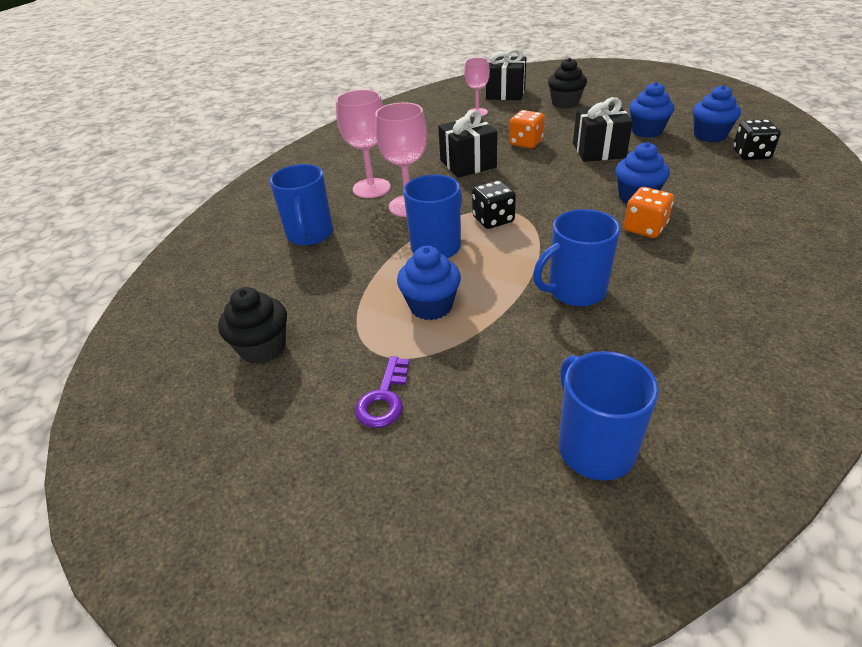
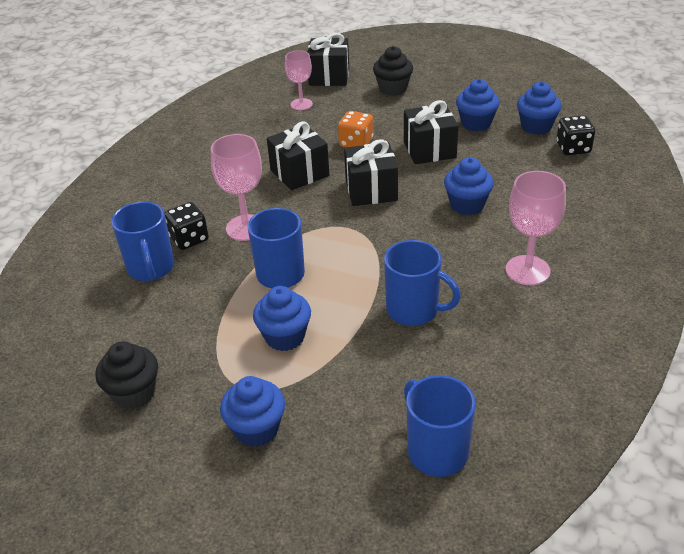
camera: 10 degrees left, 0 degrees up
pink goblet [336,89,391,198] -> pink goblet moved to [506,171,566,285]
purple key [355,356,409,428] -> blue cupcake [220,376,285,447]
black dice [472,180,516,229] -> black dice moved to [165,202,209,250]
blue mug [533,209,620,306] -> blue mug turned 120 degrees counterclockwise [384,240,461,326]
orange dice [624,187,674,238] -> none
none -> black gift [344,139,398,206]

